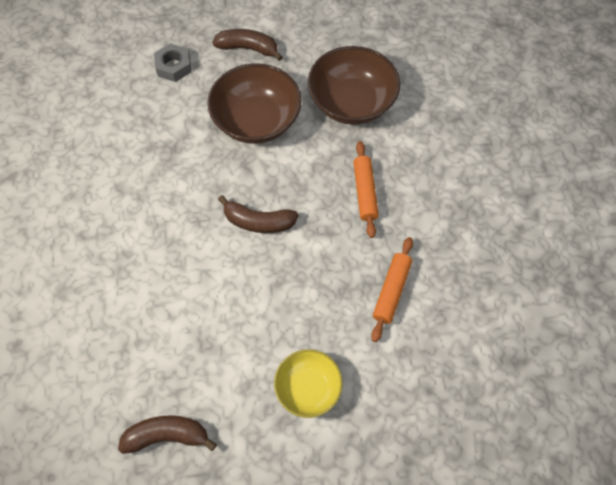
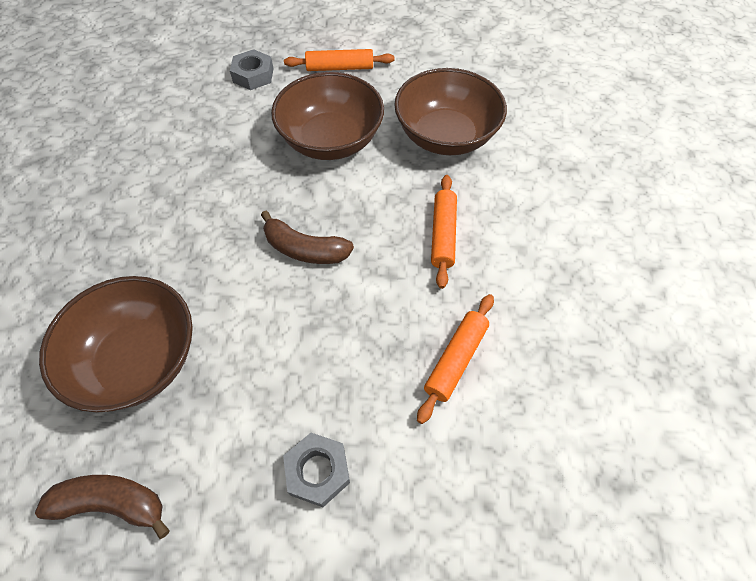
camera: 10 degrees right, 5 degrees down
brown banana [212,29,283,61] -> orange rolling pin [284,49,395,71]
yellow bowl [274,349,343,418] -> grey nut [283,433,350,507]
none -> brown bowl [39,276,193,413]

